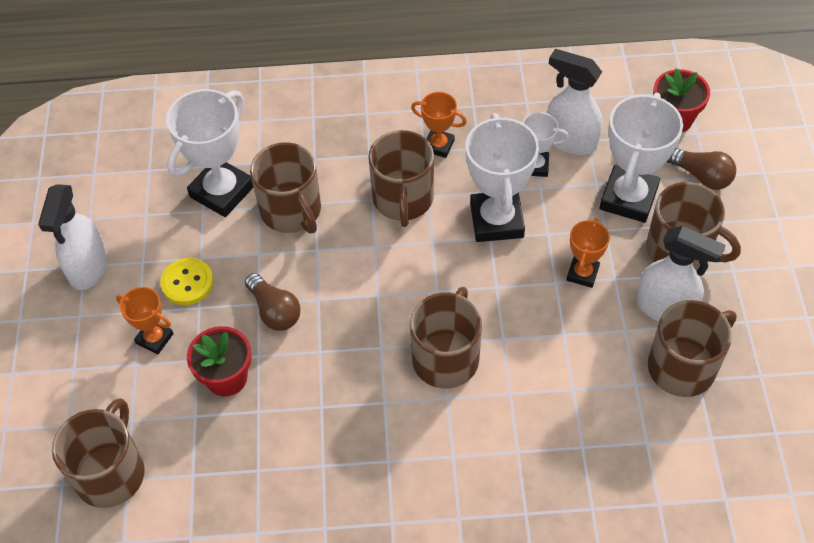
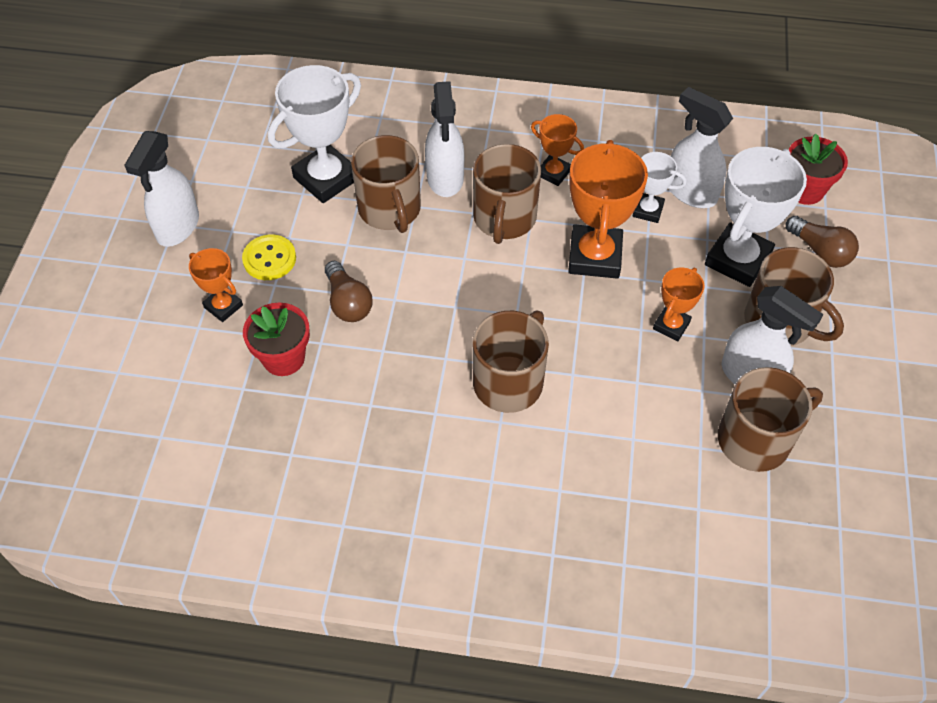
camera: 10 degrees right, 0 degrees up
brown mug [52,398,145,508] -> none
white trophy [466,113,539,242] -> orange trophy [568,140,648,279]
none -> white spray bottle [425,81,464,197]

